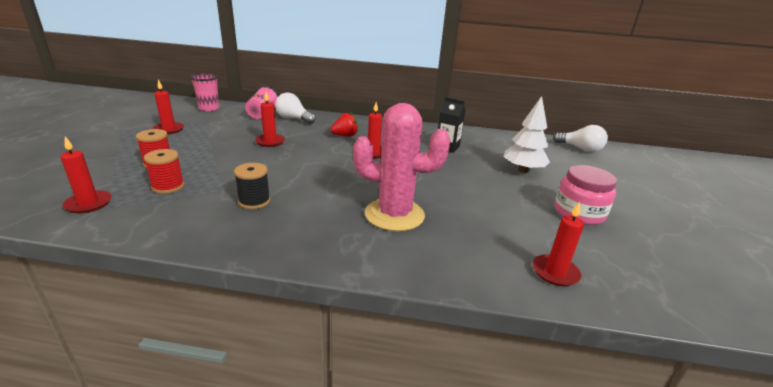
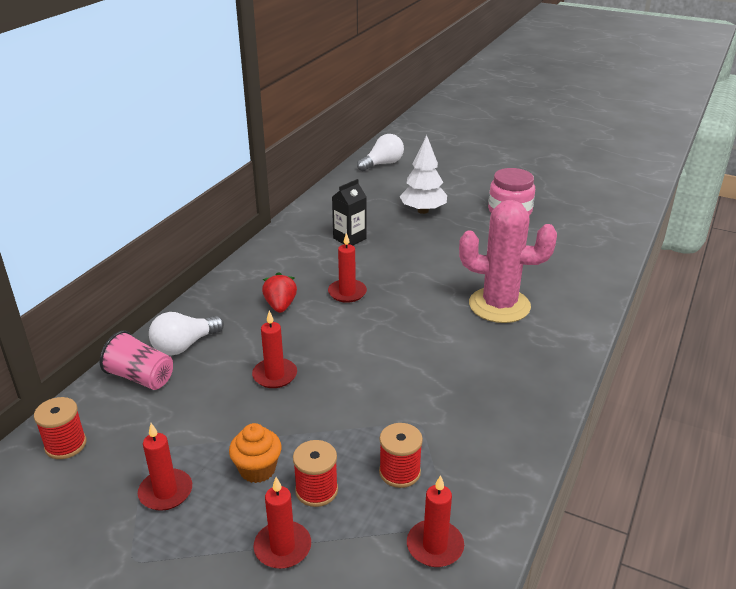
camera: 70 degrees left, 5 degrees up
pink cup [190,73,219,111] -> red spool [34,397,86,459]
black spool [234,163,270,209] -> none
pink cactus [353,103,450,231] -> pink cactus turned 75 degrees clockwise [459,200,557,323]
red candle [533,202,584,286] -> red candle moved to [254,477,311,569]
none -> orange cupcake [229,423,282,483]

